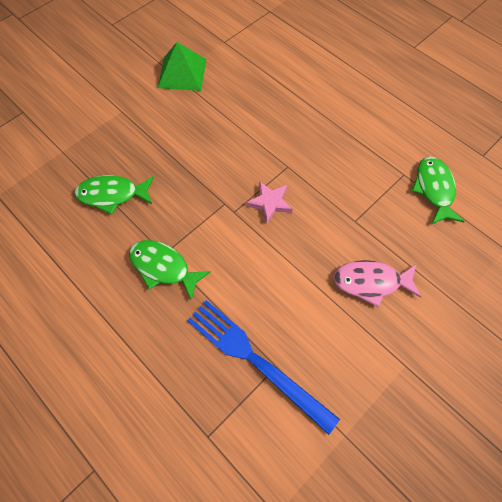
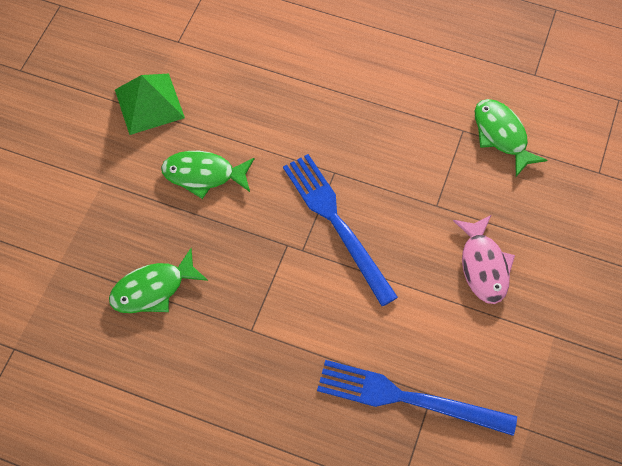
camera: 25 degrees left, 0 degrees up
green fish [129,240,211,301] -> green fish moved to [161,151,255,199]
pink star [246,181,292,224] -> blue fork [283,154,398,306]
pink fish [334,260,421,308] -> pink fish turned 75 degrees counterclockwise [453,215,515,304]

